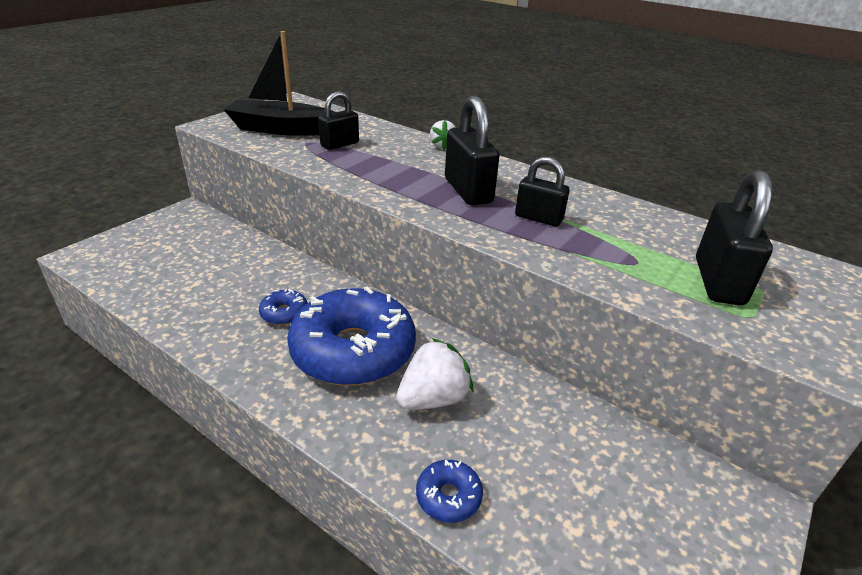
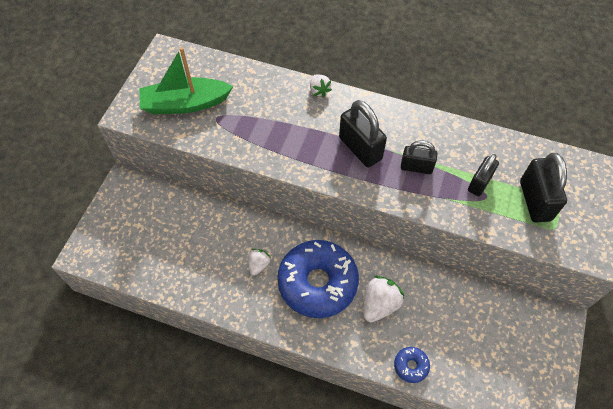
camera: 15 degrees left, 25 degrees up
black boat [224,31,335,136] -> green boat [139,47,233,114]
blue donut [259,288,308,325] -> white strawberry [248,249,271,275]
black padlock [318,91,359,150] -> black padlock moved to [468,154,499,196]

